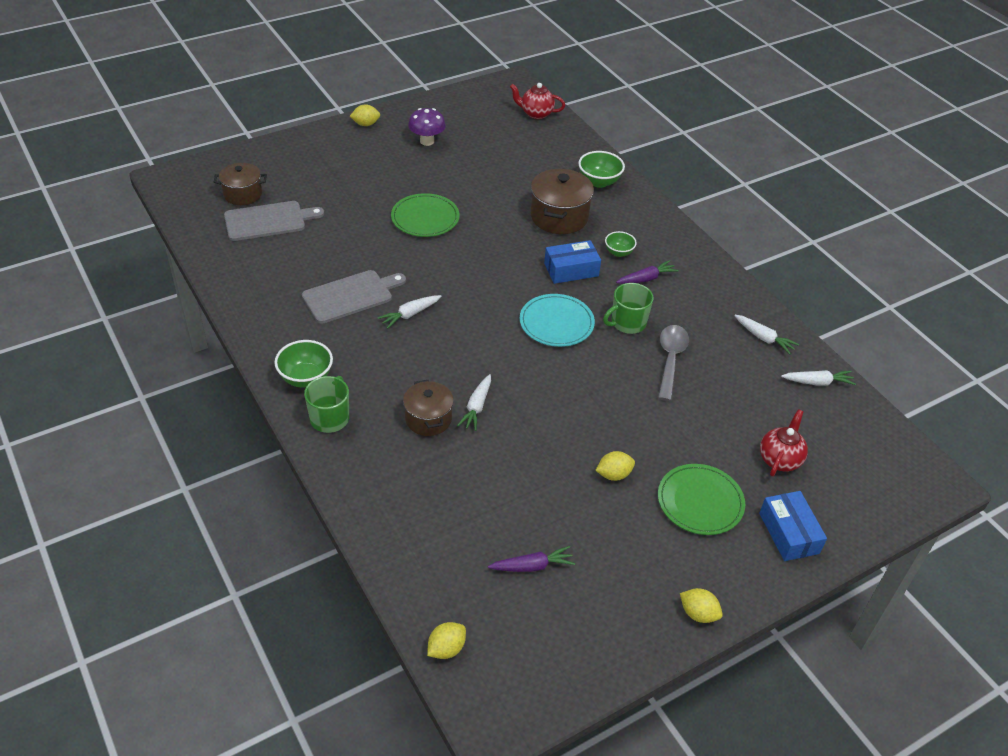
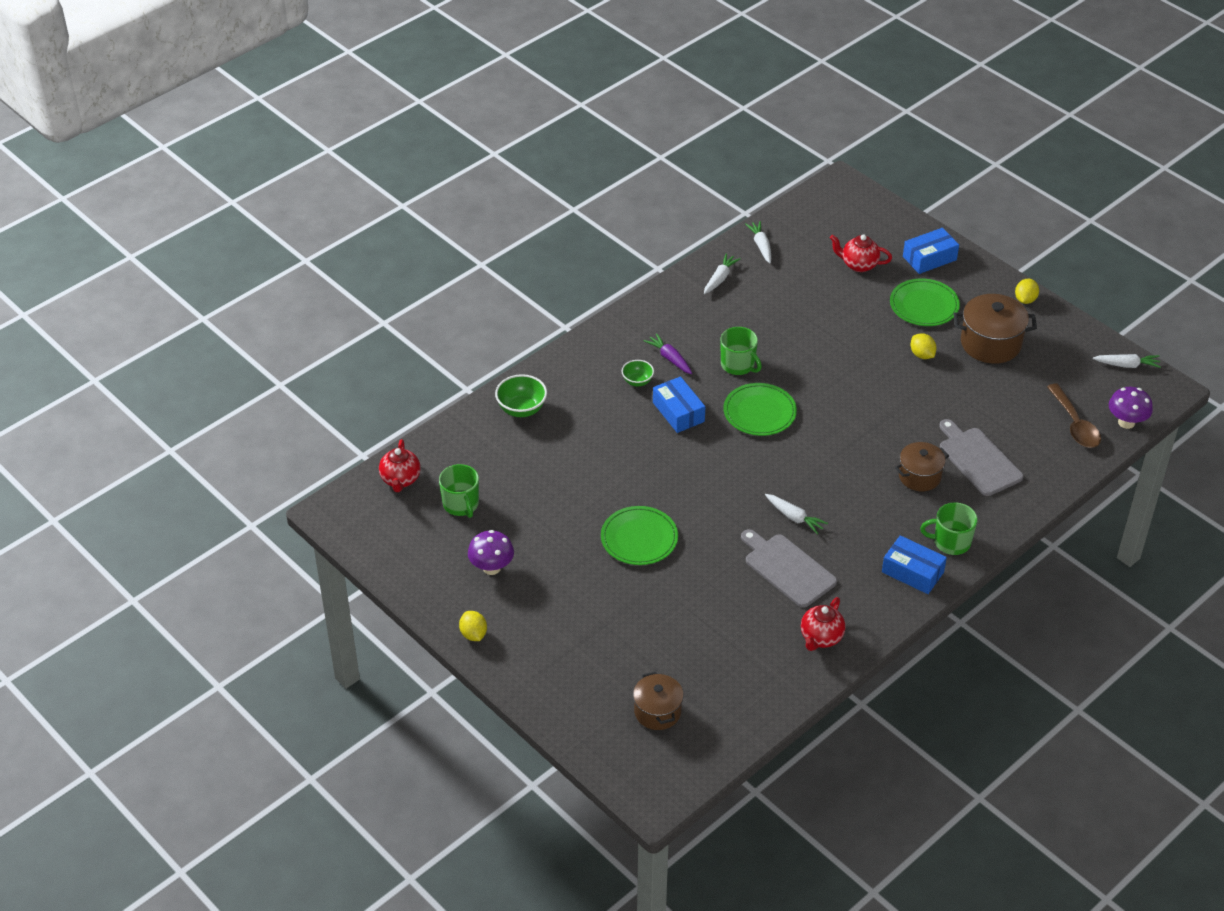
camera: 100 degrees left, 0 degrees up
grey cutting board [224,201,324,241] -> grey cutting board moved to [939,419,1024,496]
green bowl [274,340,333,388] -> blue box [882,535,947,594]
yellow lemon [427,622,466,659] -> purple mushroom [1109,387,1153,429]
white carrot [457,374,491,431] -> white carrot moved to [1093,354,1161,368]
purple carrot [488,546,575,572] -> none
turquoise plate [520,294,595,347] -> green plate [724,383,797,436]
brown pot [531,168,594,234] -> brown pot moved to [954,294,1037,364]
grey spoon [658,325,689,401] -> none
none -> green mug [439,464,479,518]
none -> red teapot [801,597,845,651]
none -> brown spoon [1047,383,1101,448]

